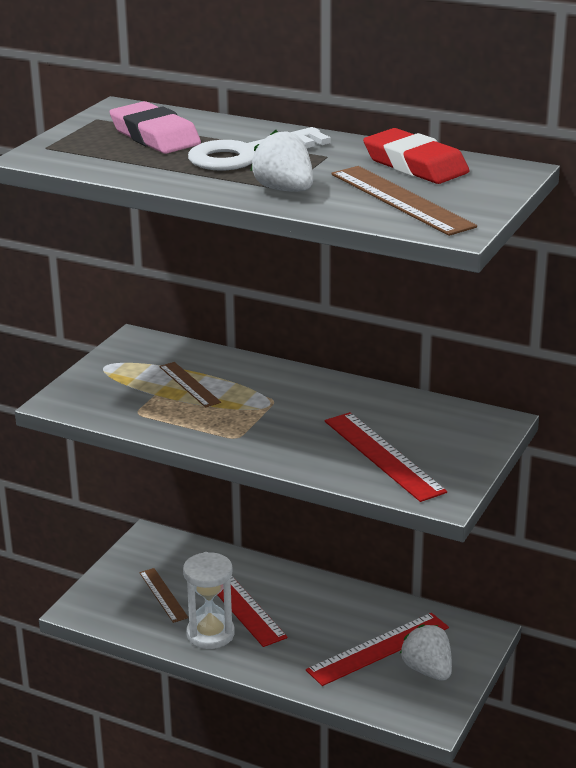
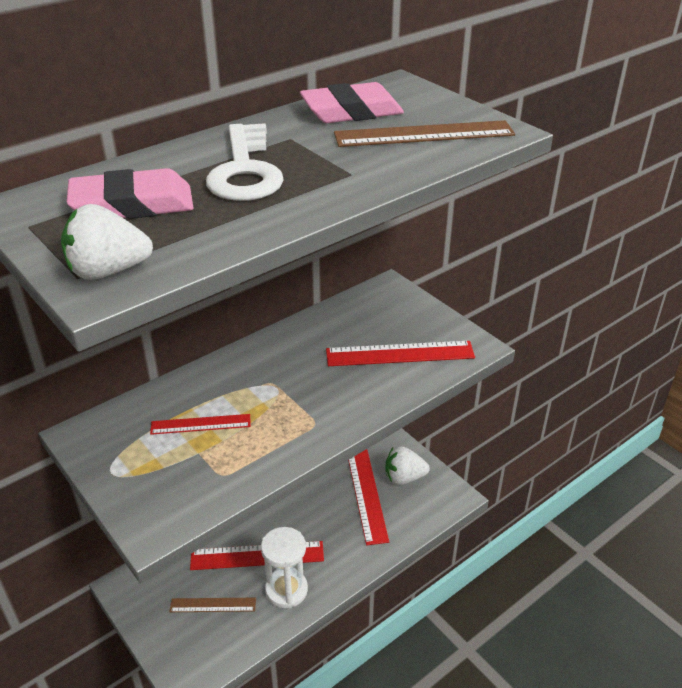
camera: 65 degrees left, 10 degrees up
brown ruler [159,362,221,408] -> red ruler [150,414,251,435]
white strawberry [251,130,313,192] -> white strawberry moved to [61,204,153,280]
red eraser [363,128,469,184] -> pink eraser [300,82,404,123]

